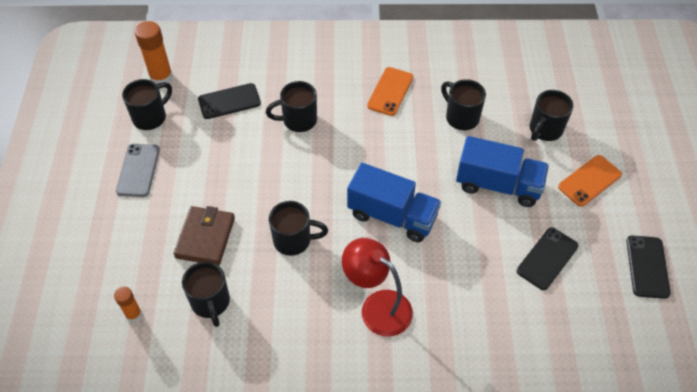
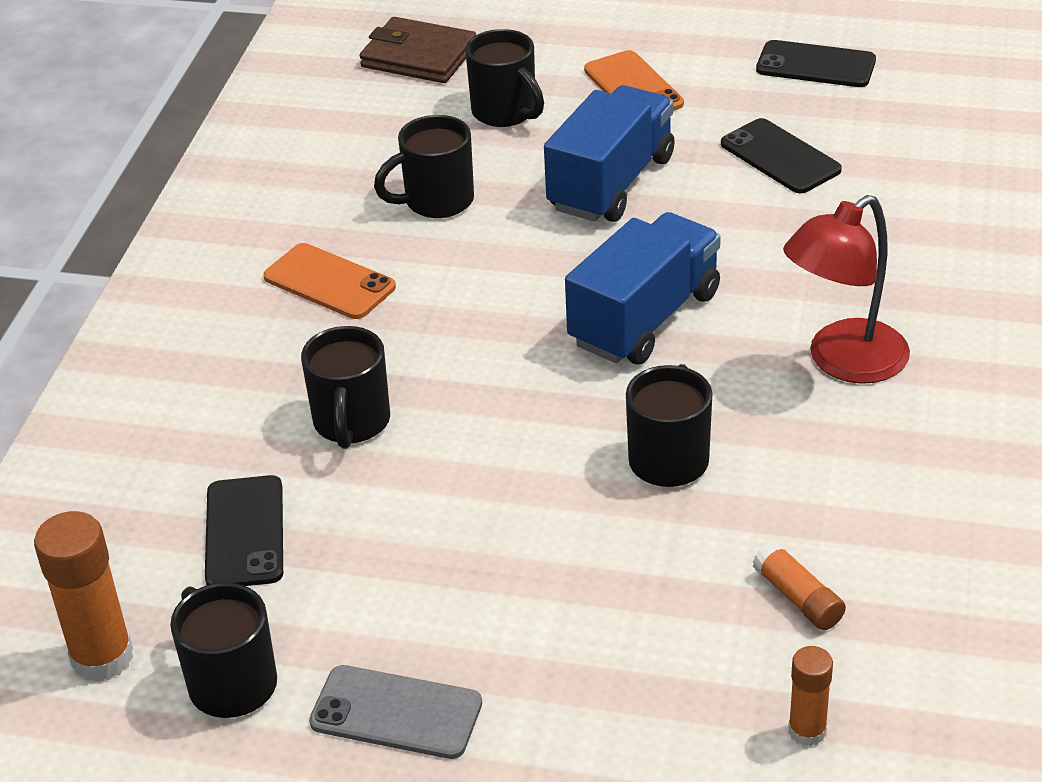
camera: 75 degrees left, 15 degrees down
brown wallet [174,206,235,266] -> brown wallet moved to [359,17,476,83]
black mug [182,262,230,327] -> orange glue stick [753,541,846,630]

